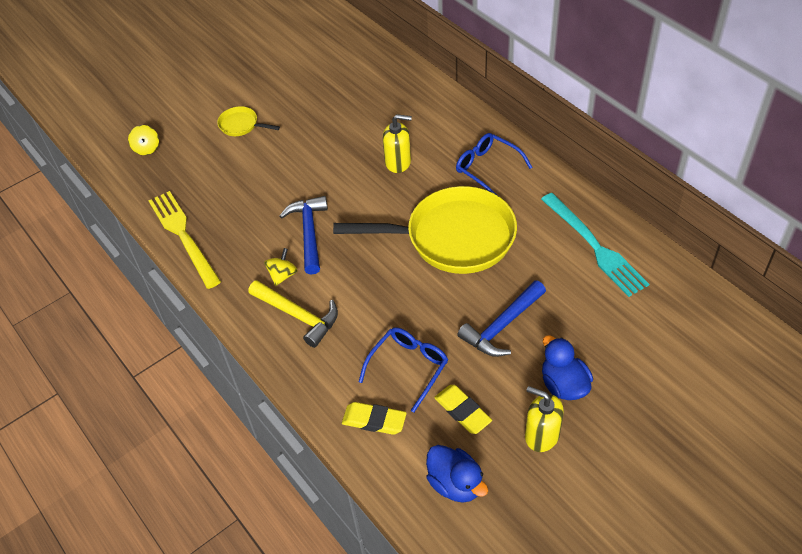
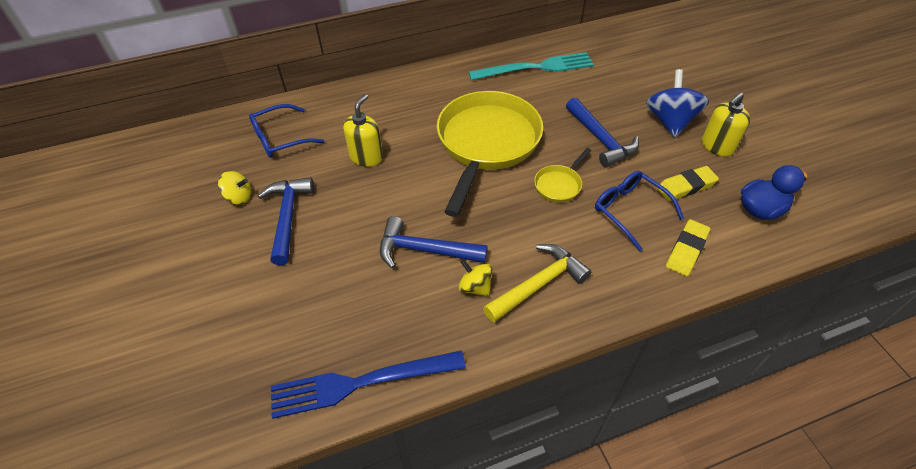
camera: 75 degrees left, 0 degrees up
yellow spinning top [128,125,159,155] -> yellow spinning top moved to [218,171,251,205]
yellow fork [148,191,221,289] -> blue fork [271,351,466,419]
yellow pan [217,106,280,136] -> yellow pan moved to [534,148,592,202]
blue glasses [456,133,532,196] -> blue glasses moved to [249,104,324,158]
blue duck [542,335,593,400] -> blue spinning top [646,69,709,137]
none -> blue hammer [258,177,314,265]

